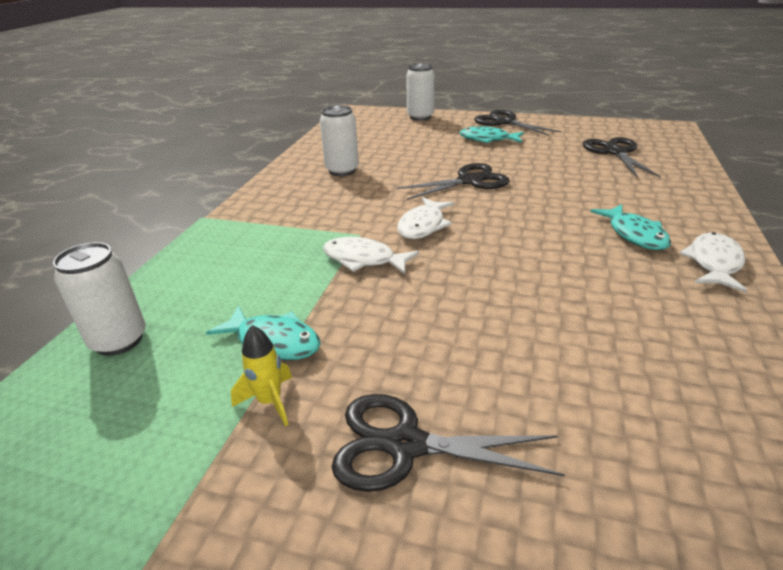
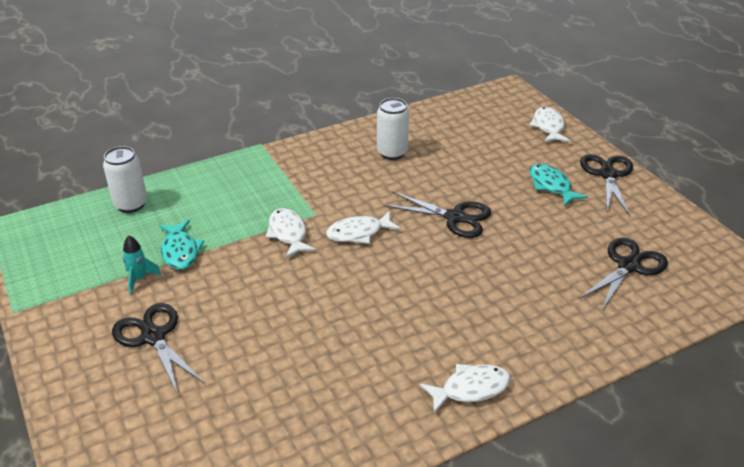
camera: 45 degrees right, 5 degrees up
yellow rocket [231,325,292,426] -> turquoise rocket [123,235,161,294]
white can [406,64,435,121] -> white fish [529,107,570,142]
turquoise fish [590,204,671,250] -> none

